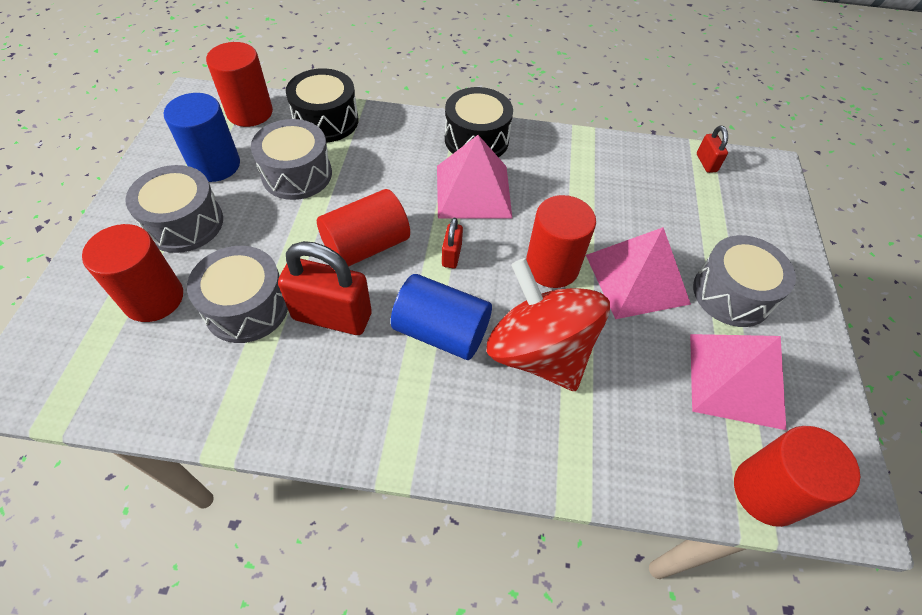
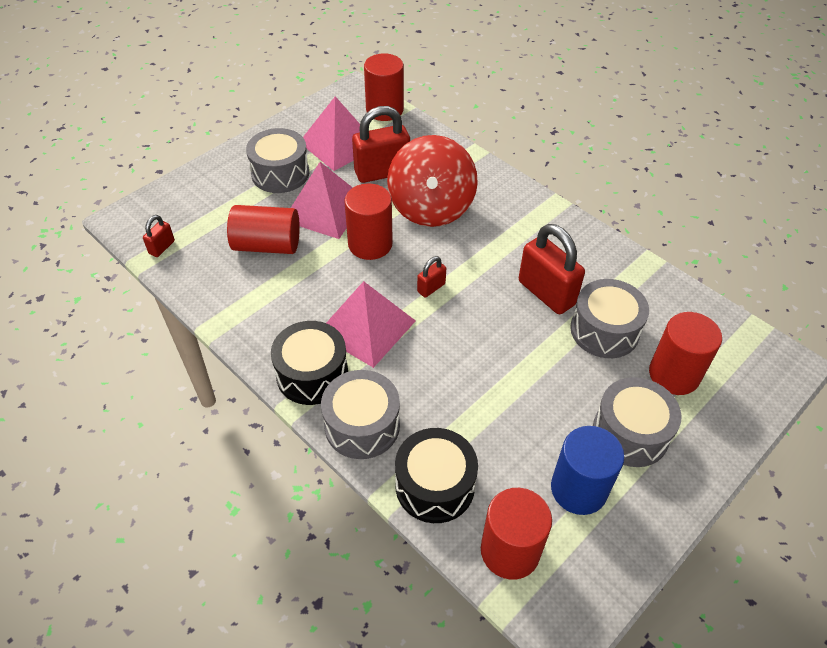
camera: 140 degrees left, 5 degrees down
grey drum [251,119,332,200] -> grey drum moved to [321,370,400,459]
red cylinder [317,189,410,267] -> red cylinder moved to [227,205,300,254]
blue cylinder [391,274,492,360] -> none
none -> red padlock [352,106,410,183]

